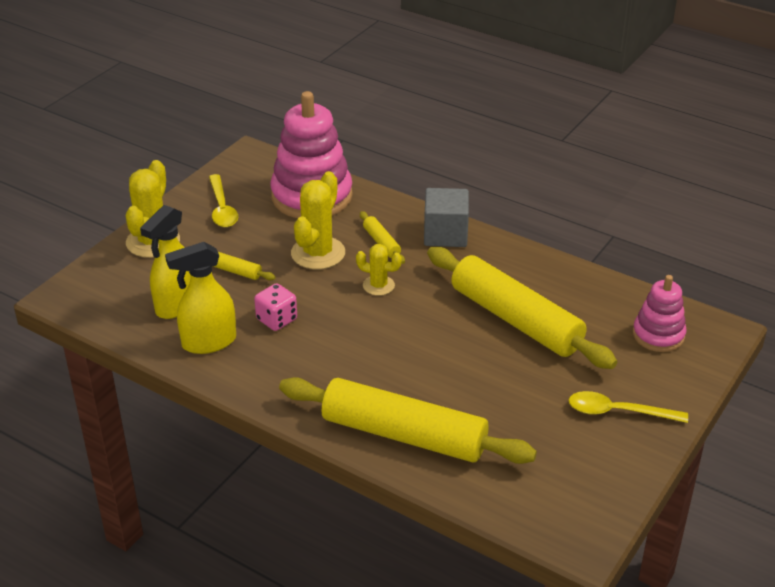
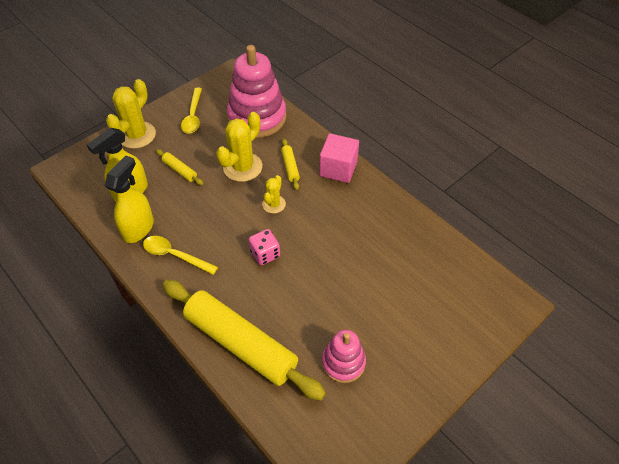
camera: 15 degrees right, 15 degrees up
yellow spray bottle [165,242,236,354] -> yellow spray bottle turned 120 degrees clockwise [105,155,154,243]
pink dice [254,283,297,331] -> pink dice moved to [249,229,280,265]
yellow cactus [356,244,402,296] -> yellow cactus turned 75 degrees clockwise [262,175,286,213]
grey cube [424,188,469,247] -> pink cube [319,133,359,183]
yellow rolling pin [427,247,617,369] -> none
yellow spoon [569,391,688,423] -> yellow spoon moved to [143,236,218,275]
pink stacking toy [633,275,687,352] -> pink stacking toy moved to [322,330,366,383]

